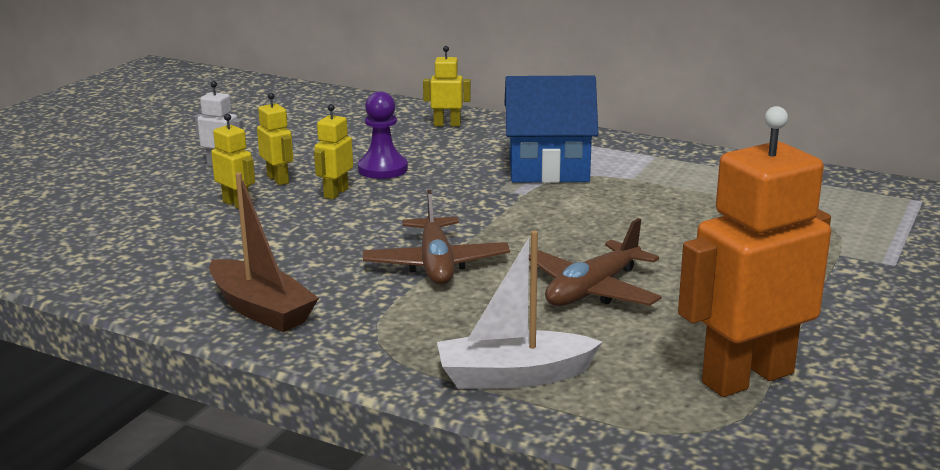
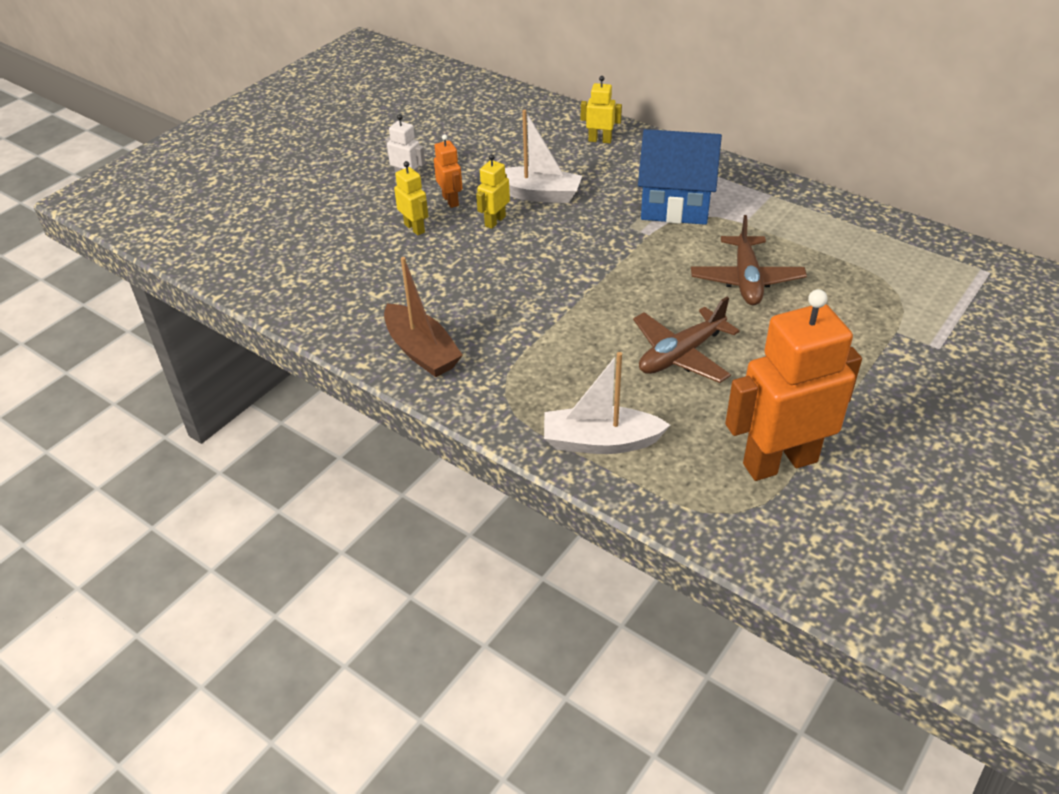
camera: 10 degrees right, 20 degrees up
yellow robot [257,93,293,185] -> orange robot [434,134,462,208]
purple pawn [358,91,408,179] -> white boat [505,110,582,203]
brown plane [362,190,510,285] -> brown plane moved to [691,215,807,305]

